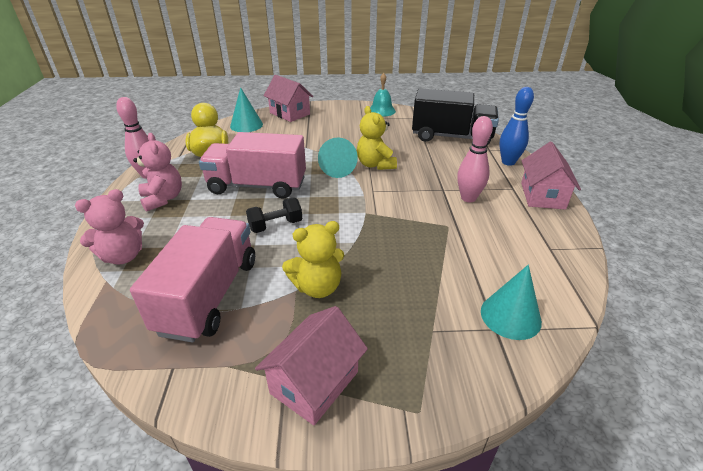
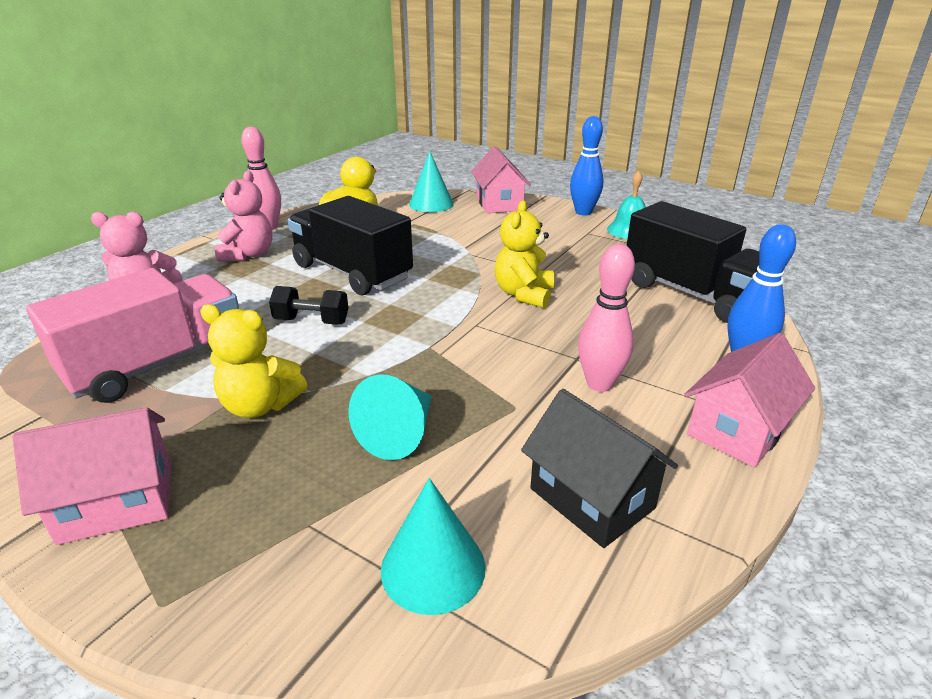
camera: 35 degrees right, 5 degrees down
pink truck [199,132,306,199] -> black truck [288,196,413,295]
turquoise cone [318,137,358,178] -> turquoise cone moved to [348,374,432,460]
none -> black house [521,389,678,548]
none -> blue bowling pin [570,116,603,216]

